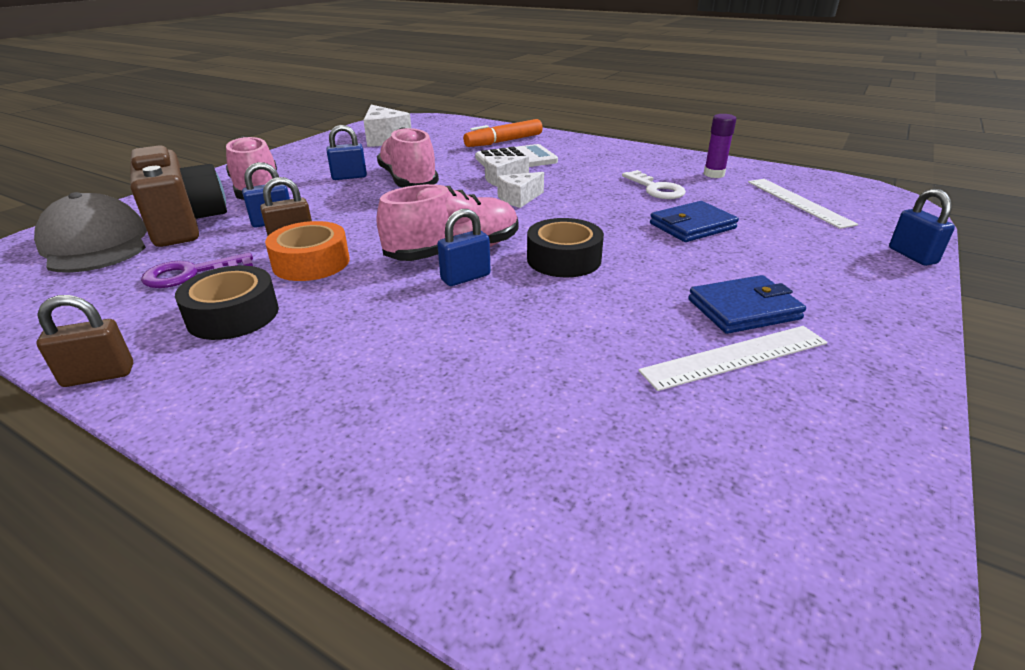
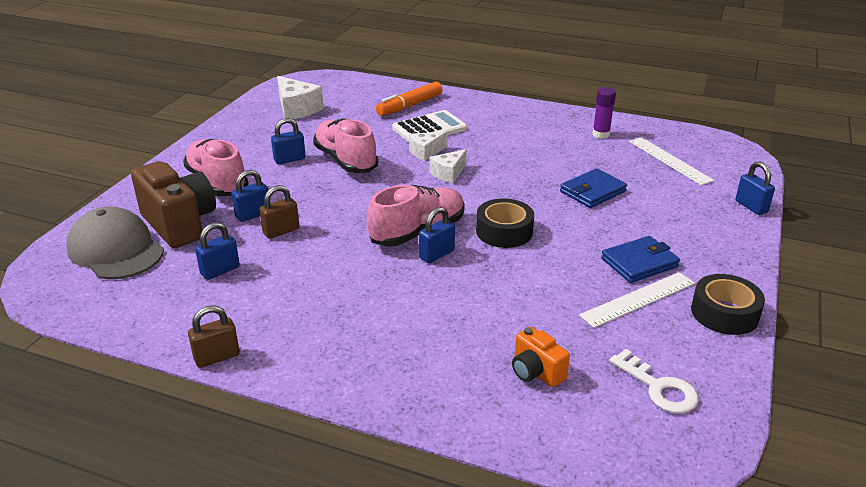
camera: 10 degrees left, 0 degrees up
purple key [141,253,253,288] -> blue padlock [195,222,240,280]
black tape [175,266,279,340] -> black tape moved to [691,274,765,335]
orange tape [265,221,350,281] -> none
white key [622,170,686,199] -> white key moved to [610,349,699,413]
none -> orange camera [512,327,570,387]

